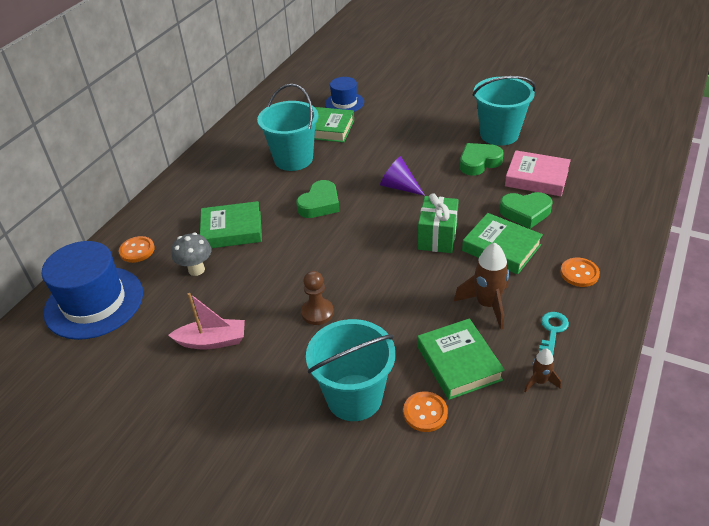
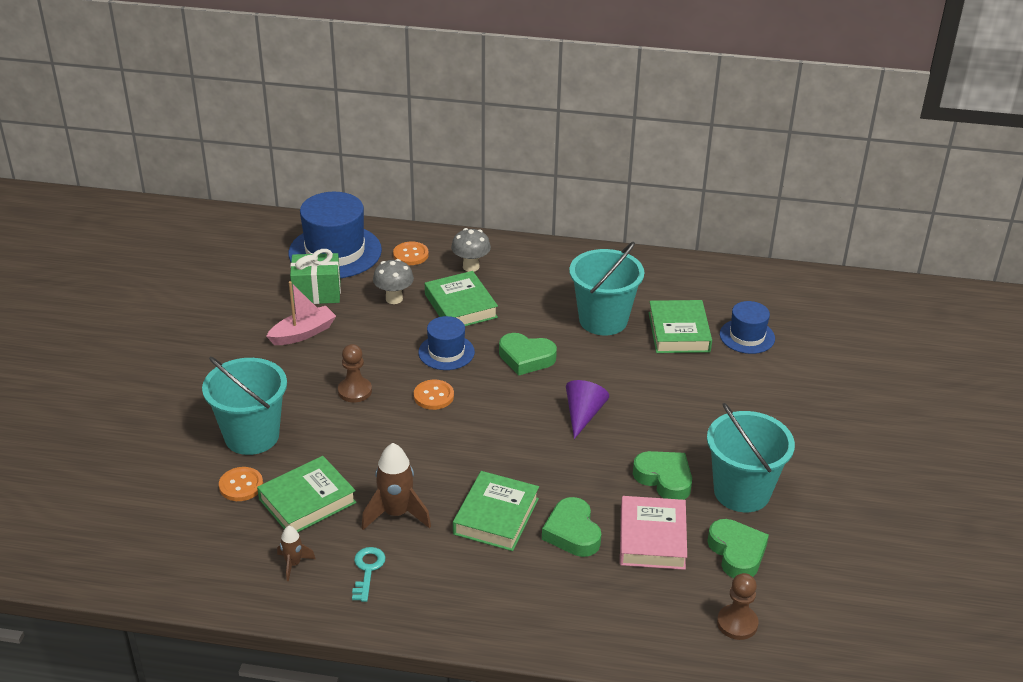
camera: 70 degrees right, 5 degrees down
pink boat [168,293,245,349] -> pink boat turned 105 degrees counterclockwise [266,281,336,345]
green gift [418,193,459,253] -> green gift moved to [290,249,341,304]
turquoise key [539,312,569,355] -> turquoise key turned 90 degrees counterclockwise [352,547,386,602]
orange button [560,258,600,287] -> orange button moved to [414,380,454,410]
none -> blue hat [418,316,475,370]
none -> grey mushroom [451,228,491,272]
none -> green heart [707,519,769,578]
none -> brown pawn [717,573,758,640]

